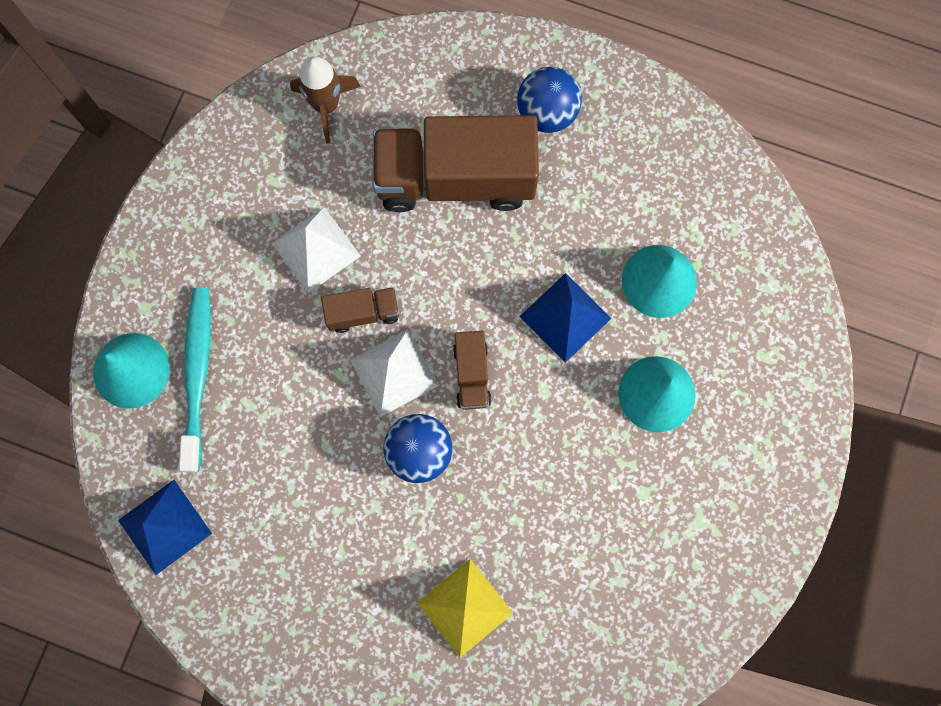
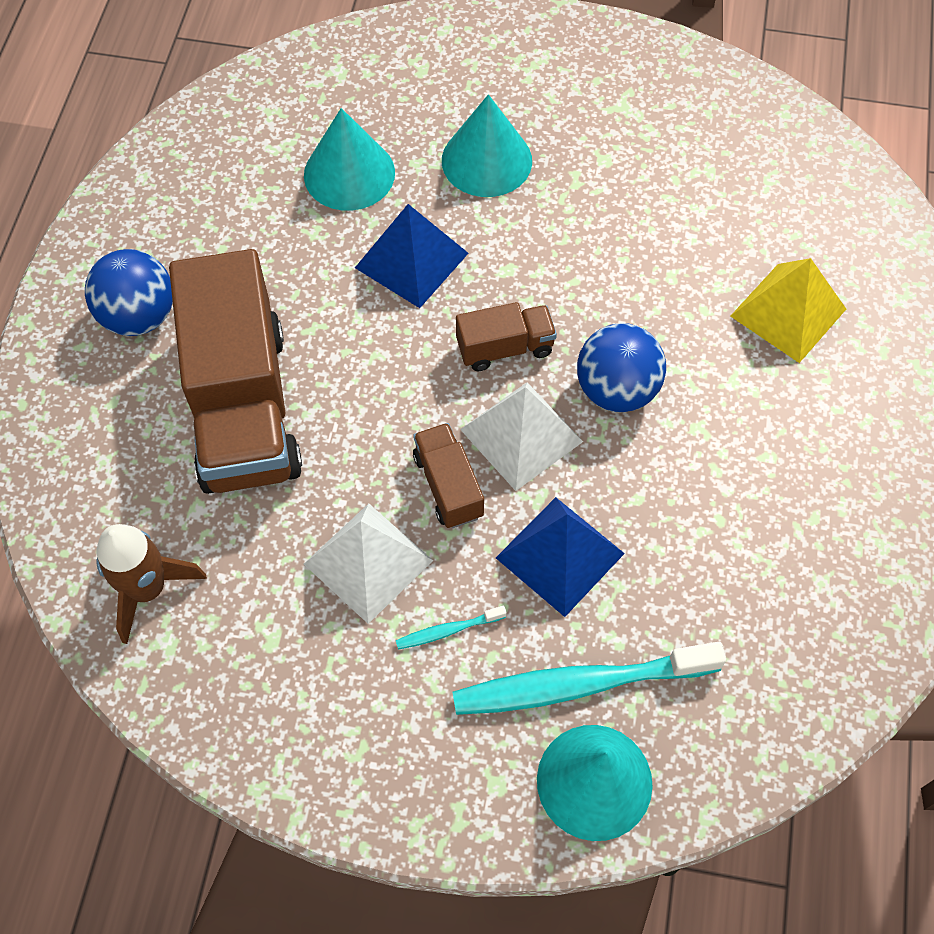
camera: 100 degrees left, 15 degrees down
blue pyramid [118,480,212,575] -> blue pyramid moved to [496,497,625,617]
none -> turquoise toothbrush [396,606,507,650]

